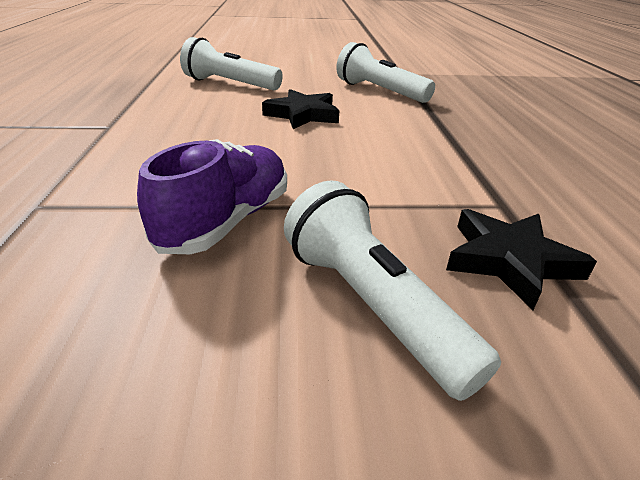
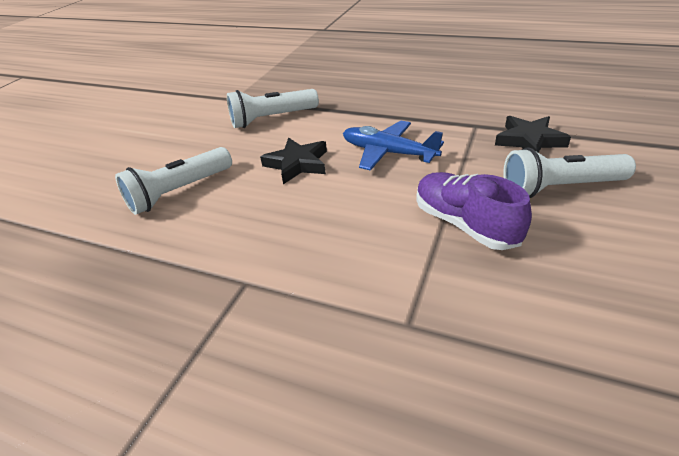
camera: 60 degrees left, 5 degrees up
none -> blue plane [343,121,444,171]

